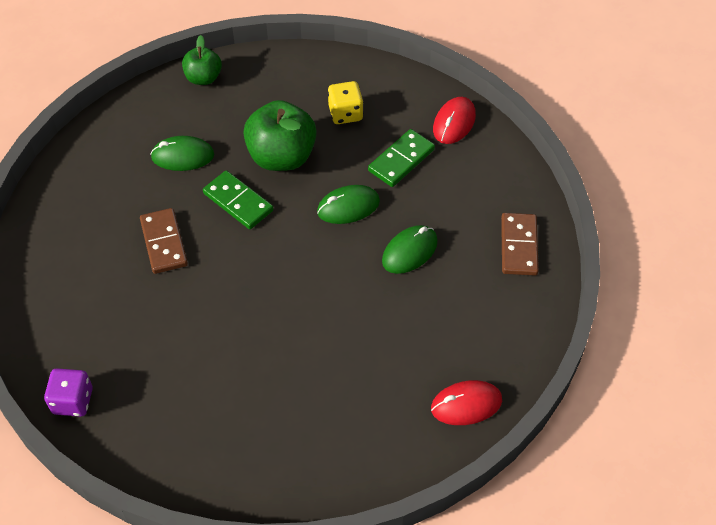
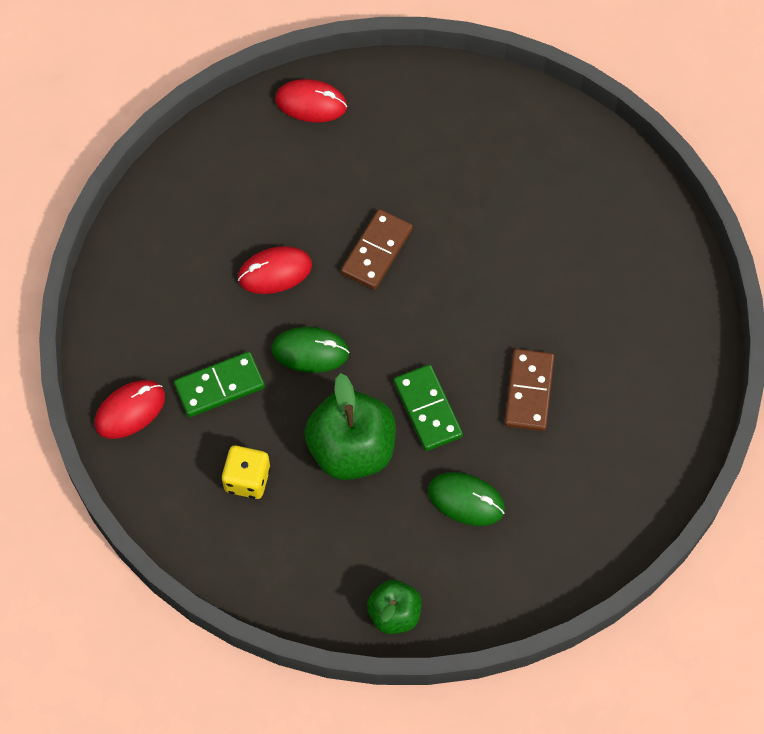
camera: 155 degrees left, 10 degrees up
purple dice [44,368,93,417] -> none
green mouse [382,225,438,274] -> red mouse [238,246,312,294]
brown domino [501,213,539,275] -> brown domino moved to [341,209,413,290]

